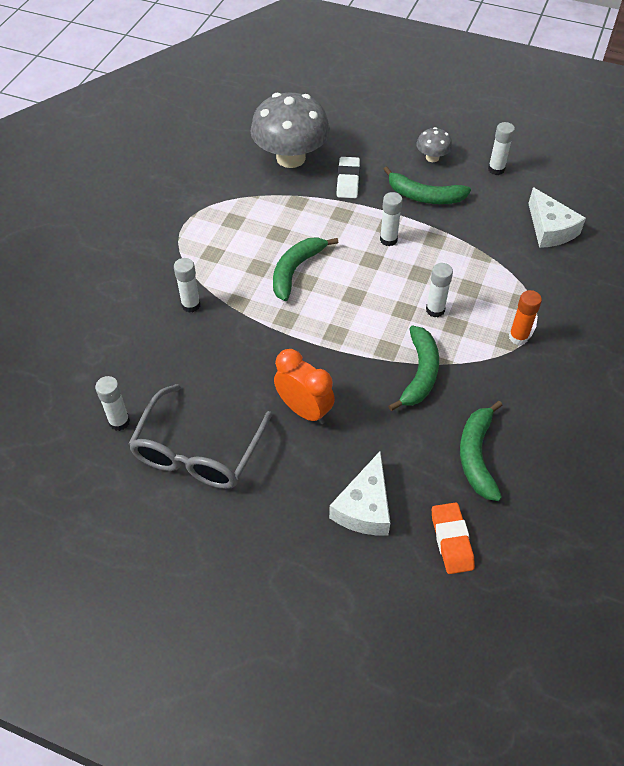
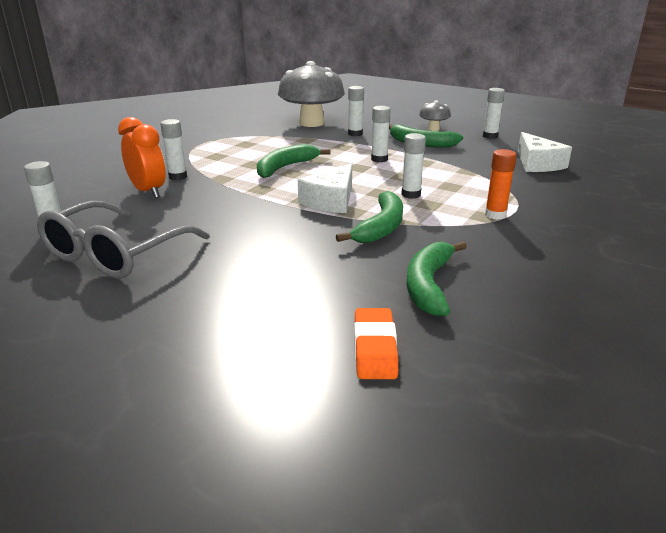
camera: 10 degrees right, 25 degrees down
orange clock [274,349,335,424] -> orange clock moved to [118,117,166,198]
white cheese [329,451,390,535] -> white cheese moved to [298,163,352,213]
white eraser [337,157,360,198] -> white glue stick [348,86,364,136]

